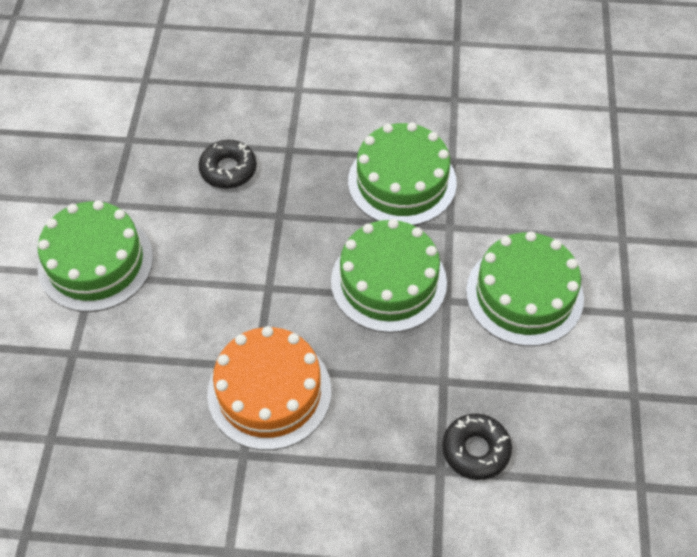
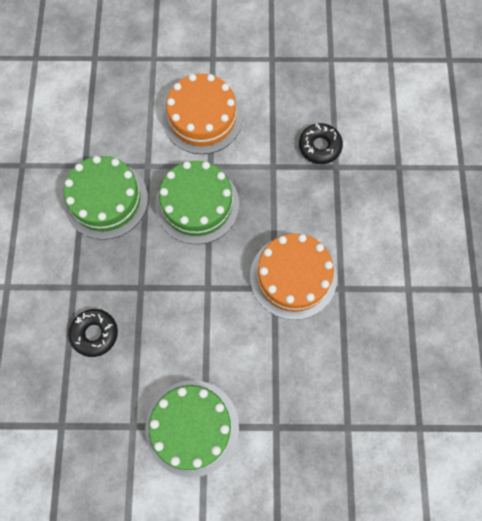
camera: 95 degrees left, 15 degrees up
green cake [466,231,584,346] -> orange cake [163,74,243,154]

